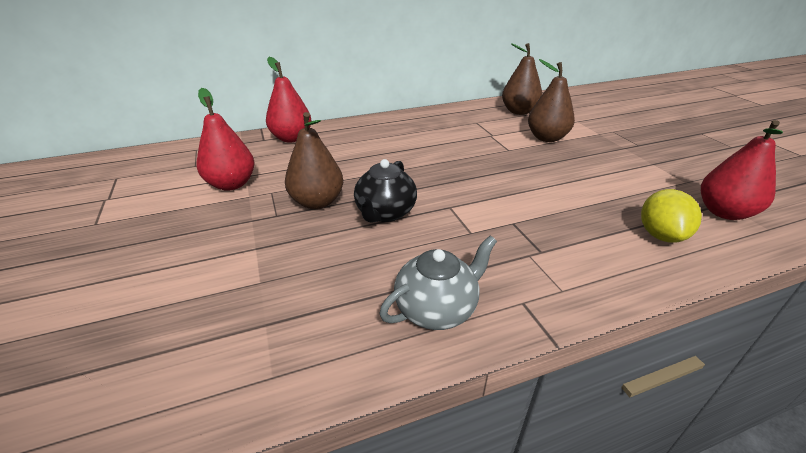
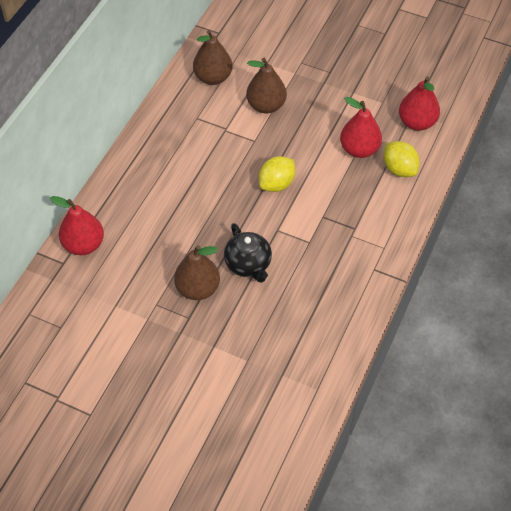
camera: 45 degrees left, 20 degrees up
red pear [196,88,254,191] -> red pear moved to [340,97,382,158]
grey teapot [380,236,497,330] -> none
none -> yellow lemon [259,156,295,192]

